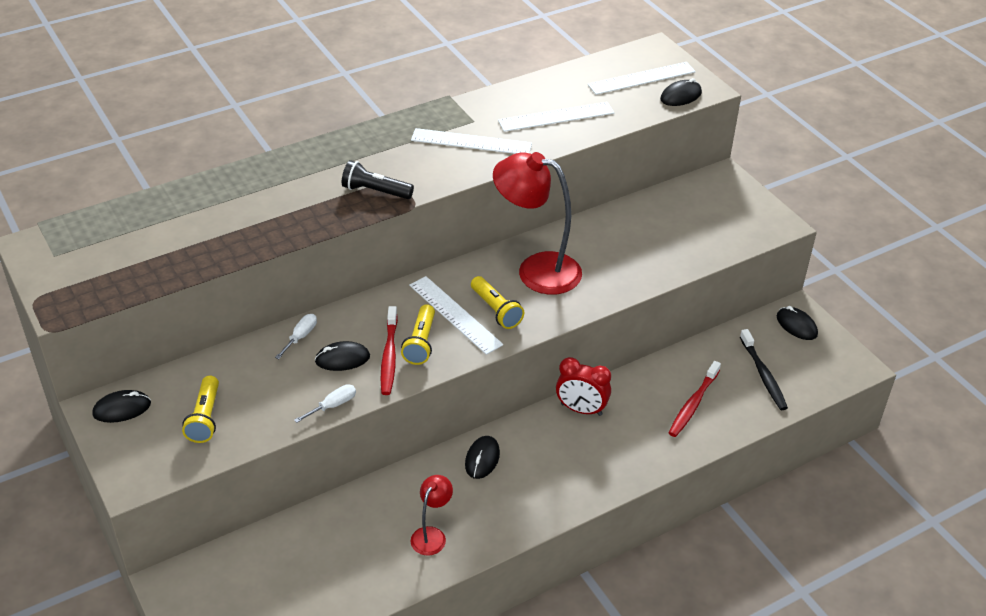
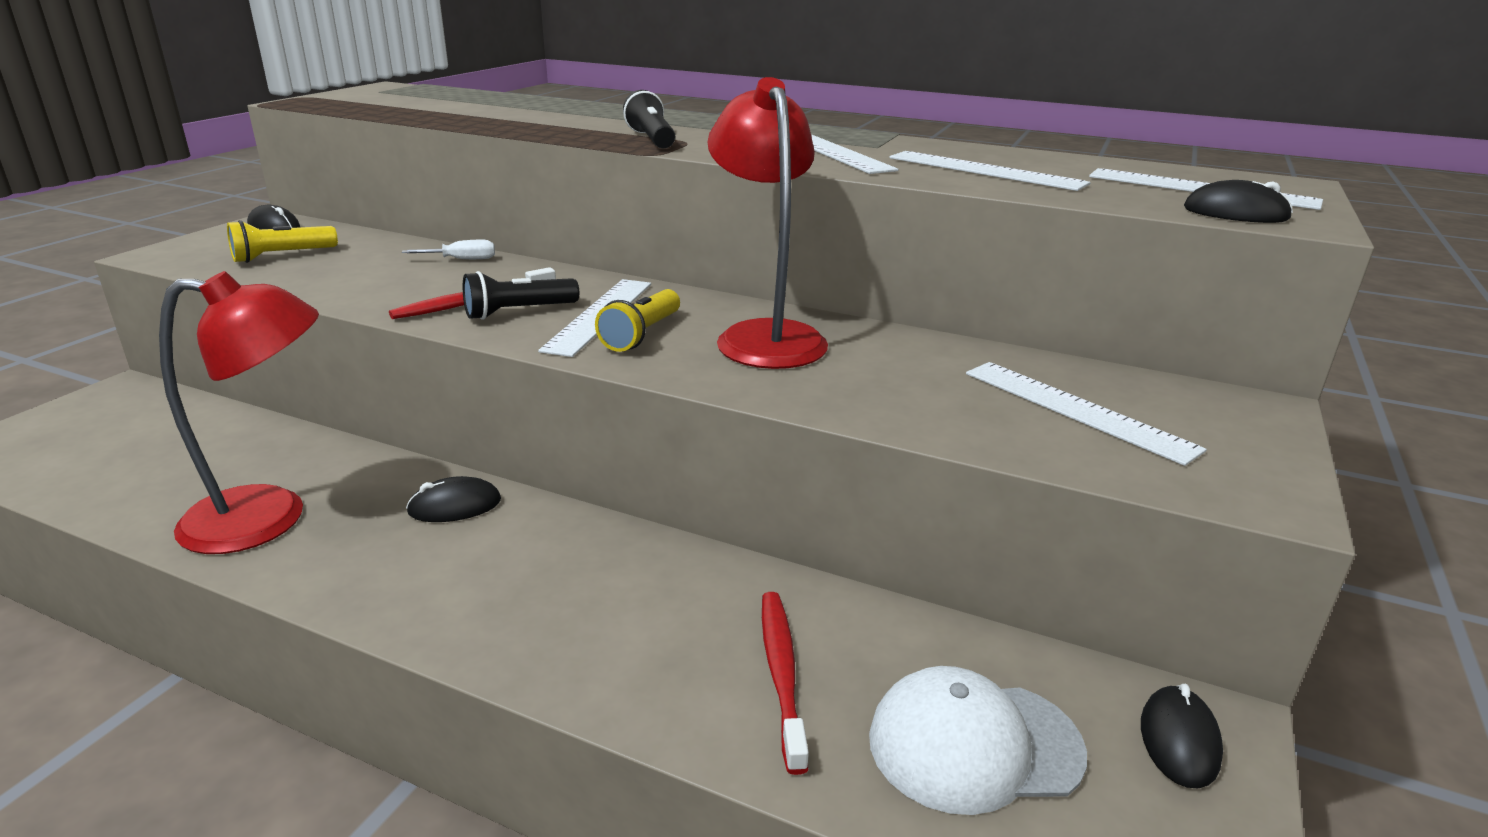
camera: 55 degrees right, 15 degrees down
white screwdriver [294,384,356,423] -> none
black mouse [315,341,370,371] -> none
yellow flashlight [401,304,435,365] -> black flashlight [463,271,579,320]
red lamp [411,475,453,555] -> red lamp [159,271,319,554], size x2.01
red clock [556,357,611,416] -> none
red toothbrush [669,361,721,437] -> red toothbrush turned 90 degrees clockwise [762,592,809,775]
black toothbrush [740,329,788,410] -> white cap [869,666,1087,815]
none -> white ruler [966,362,1207,466]

